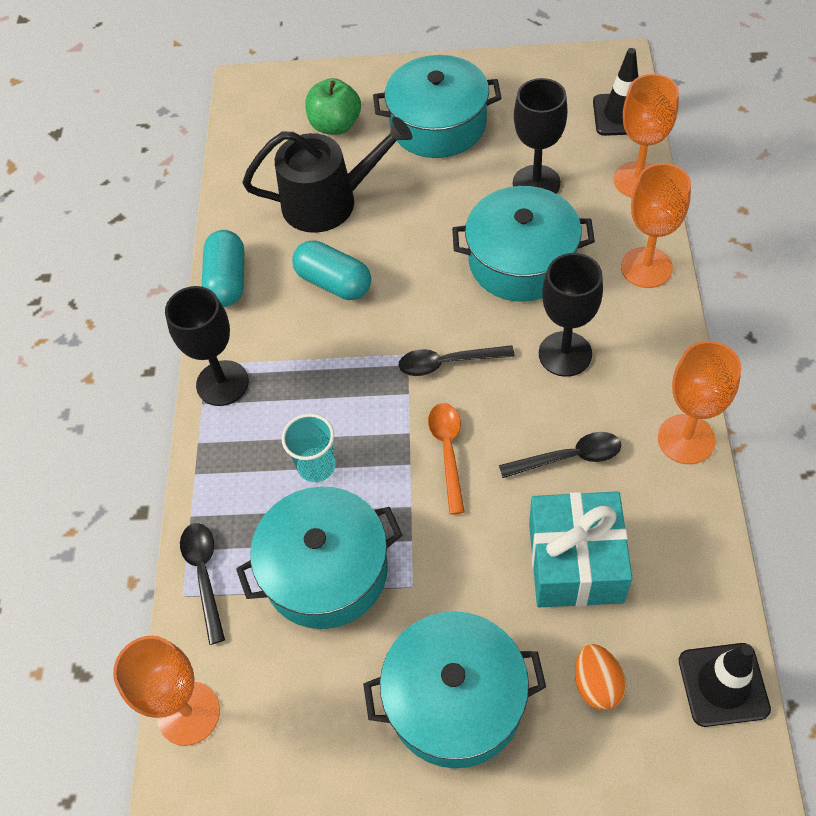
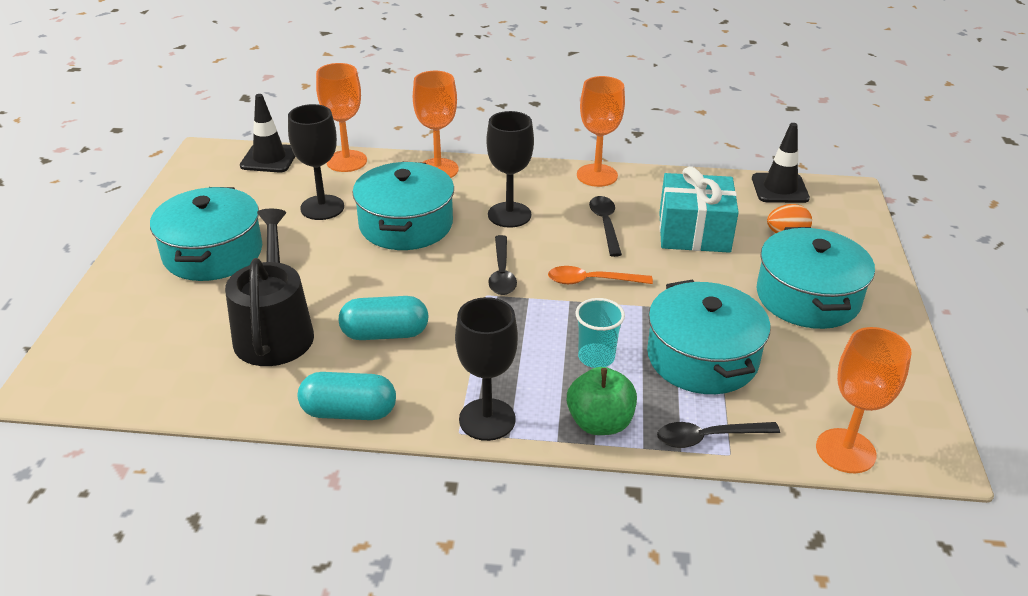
camera: 90 degrees left, 20 degrees down
turquoise capsule [292,240,371,300] -> turquoise capsule turned 45 degrees clockwise [338,296,429,340]
green apple [305,78,361,135] -> green apple moved to [567,367,637,435]

